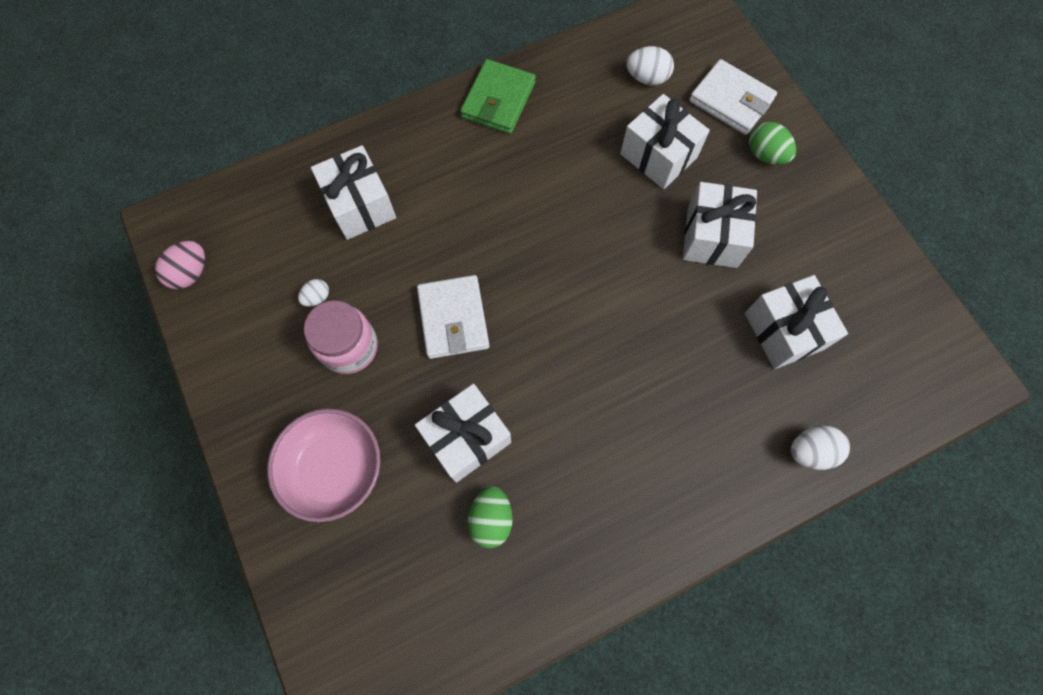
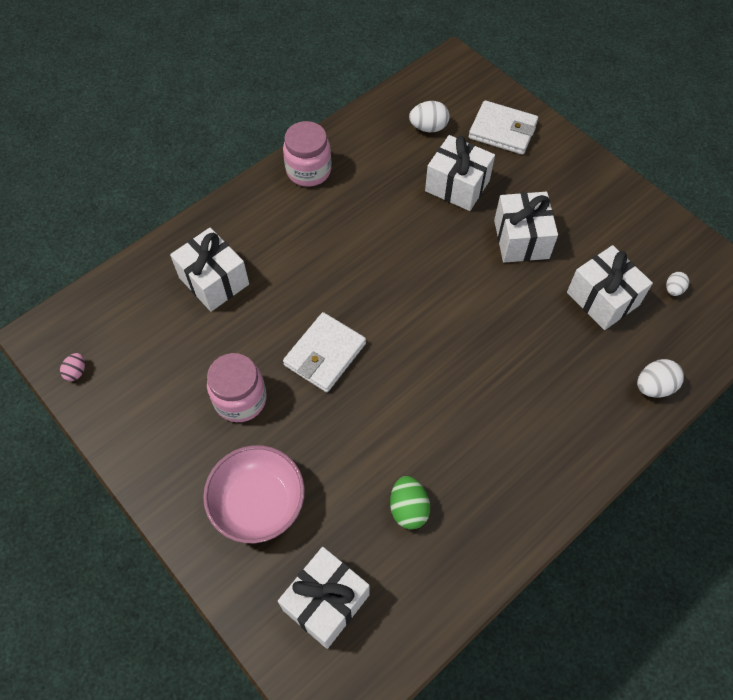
camera: 15 degrees left, 10 degrees down
pink egg [155,241,205,289] -> pink egg [60,353,85,381], size x0.61
white egg [298,279,329,307] -> white egg moved to [666,272,689,296]
white gift [415,384,511,483] -> white gift moved to [278,547,370,649]
white wallet [417,275,490,359] -> white wallet turned 60 degrees clockwise [283,312,366,392]
green wallet [460,59,536,134] -> pink jar [283,121,332,187]
green egg [749,122,796,165] -> none

